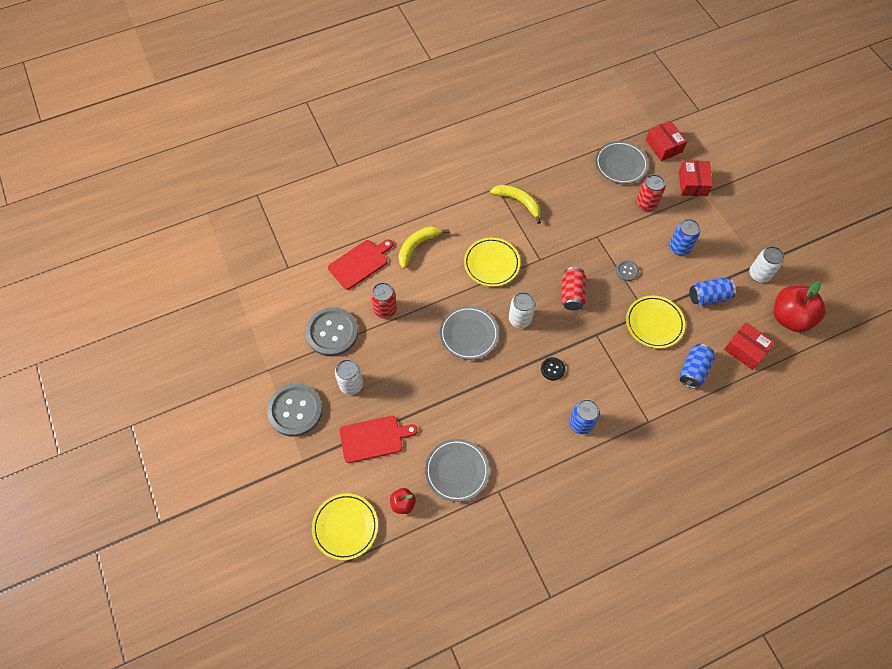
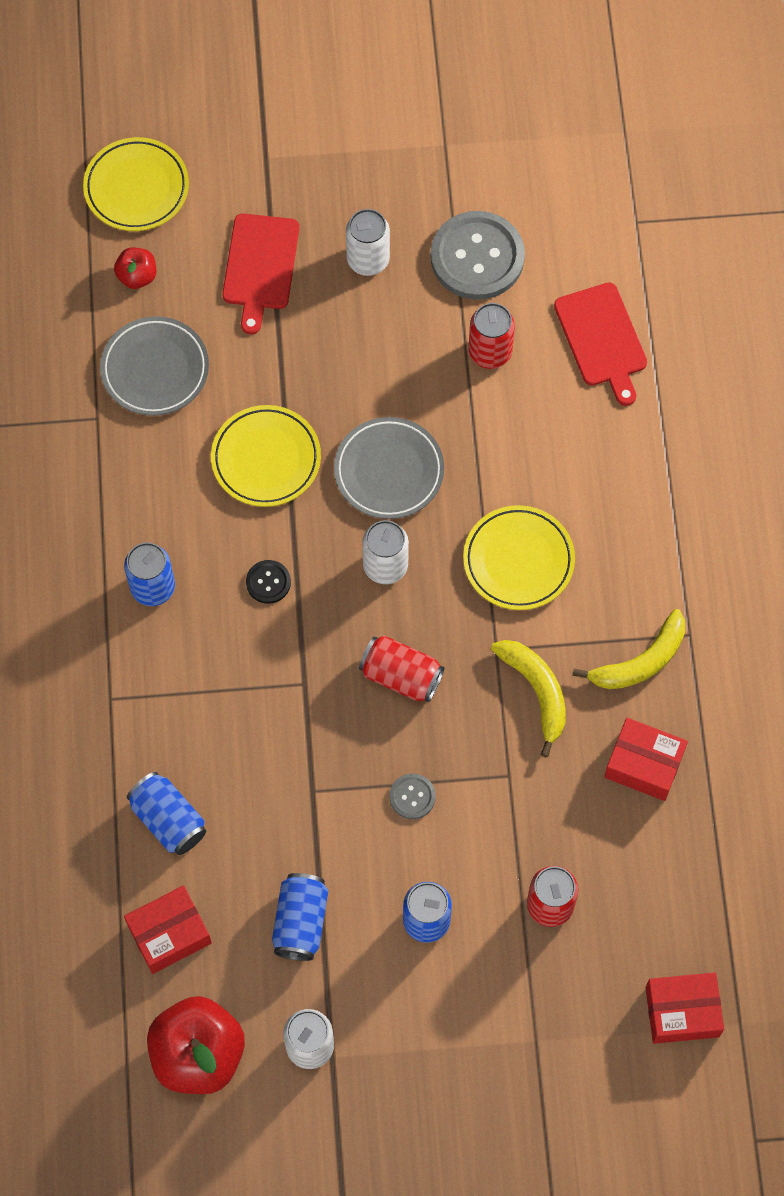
camera: 110 degrees right, 5 degrees up
grey button [267,383,323,437] -> none
yellow banana [398,226,449,268] -> yellow banana moved to [491,640,566,757]
grey plate [595,141,648,184] -> none
yellow plate [626,295,685,348] -> yellow plate moved to [211,405,321,507]
red box [679,160,713,196] -> red box moved to [604,718,688,801]

